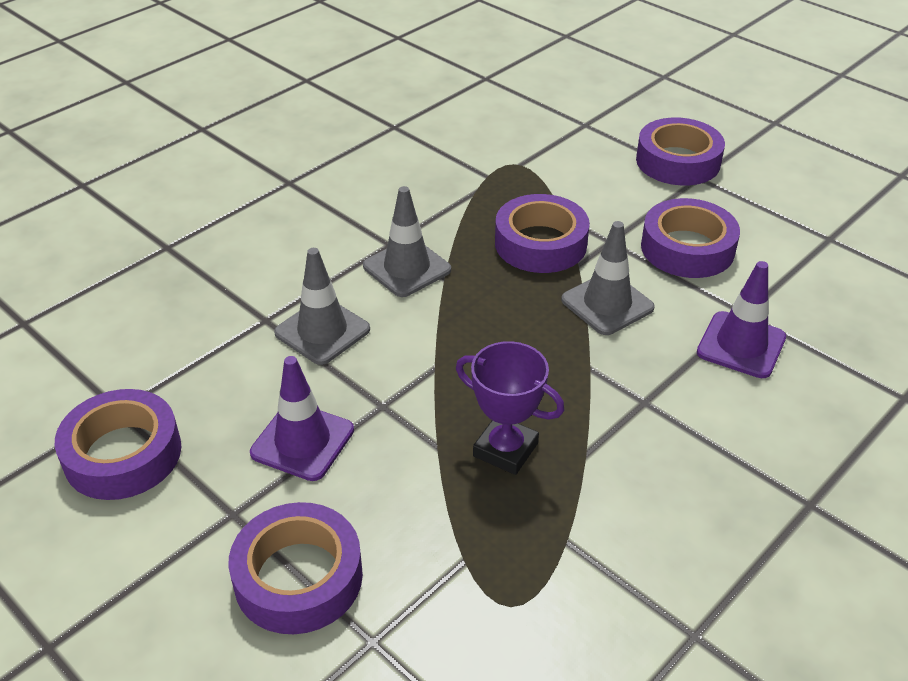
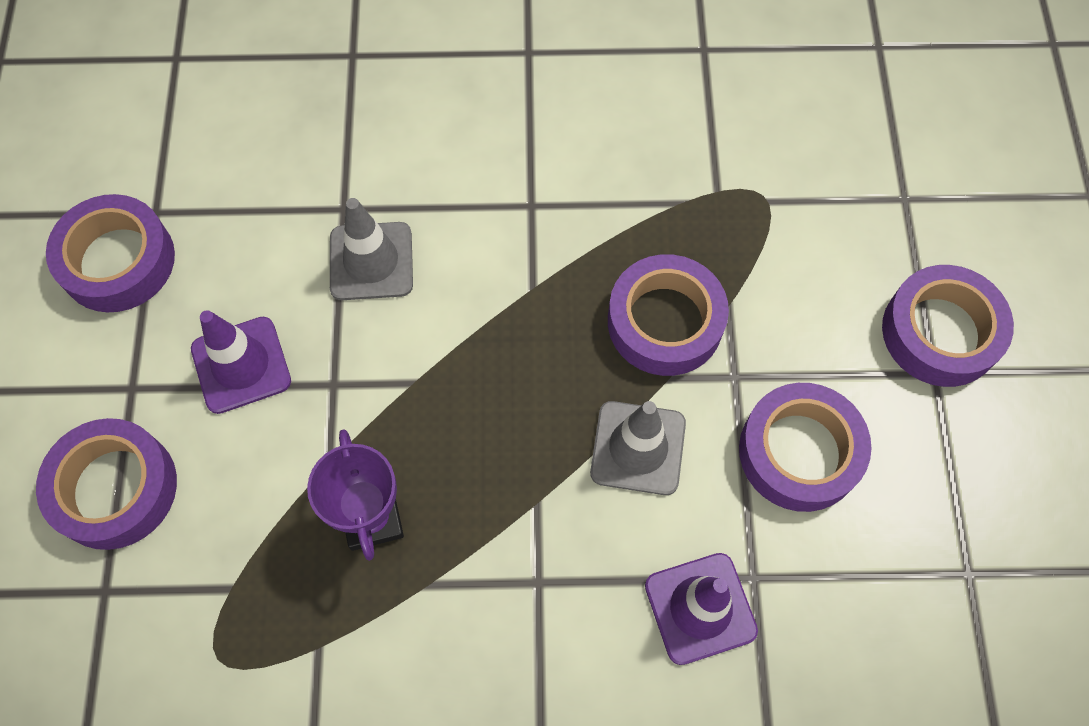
camera: 45 degrees right, 25 degrees up
grey traffic cone [363,186,451,297] -> none

